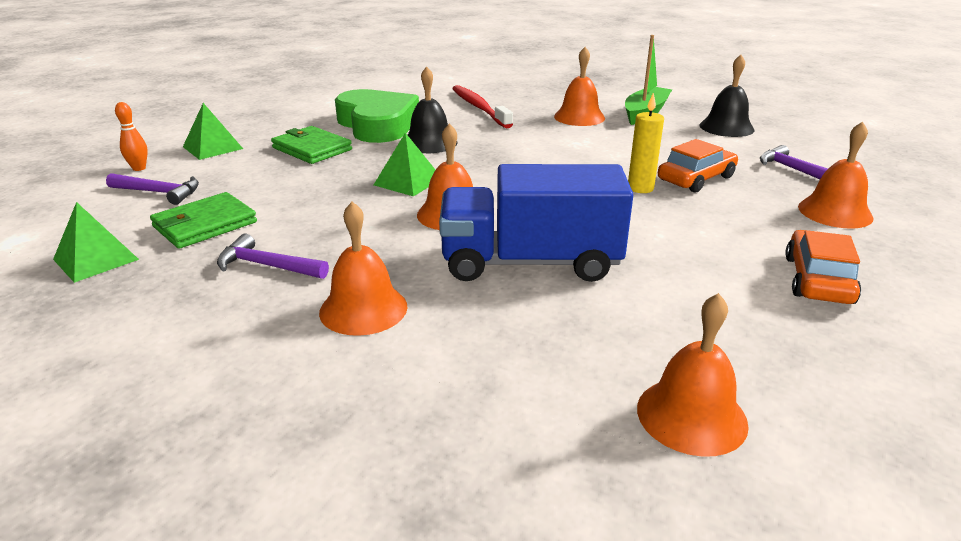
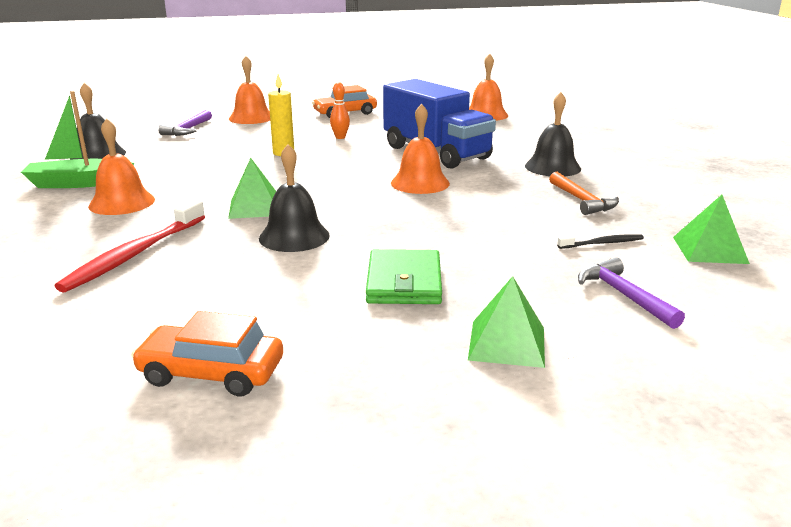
camera: 130 degrees left, 5 degrees down
orange bowling pin [115,102,148,171] -> orange bowling pin moved to [330,82,350,139]
green wallet [150,192,257,249] -> black toothbrush [557,234,644,249]
purple hammer [217,234,329,279] -> orange hammer [549,172,619,215]
orange bell [319,202,407,336] -> black bell [525,92,581,176]
green heart [335,89,419,143] -> none
green pyramid [374,133,435,197] -> green pyramid moved to [228,158,276,219]
orange car [658,139,738,192] -> orange car moved to [131,311,283,397]

